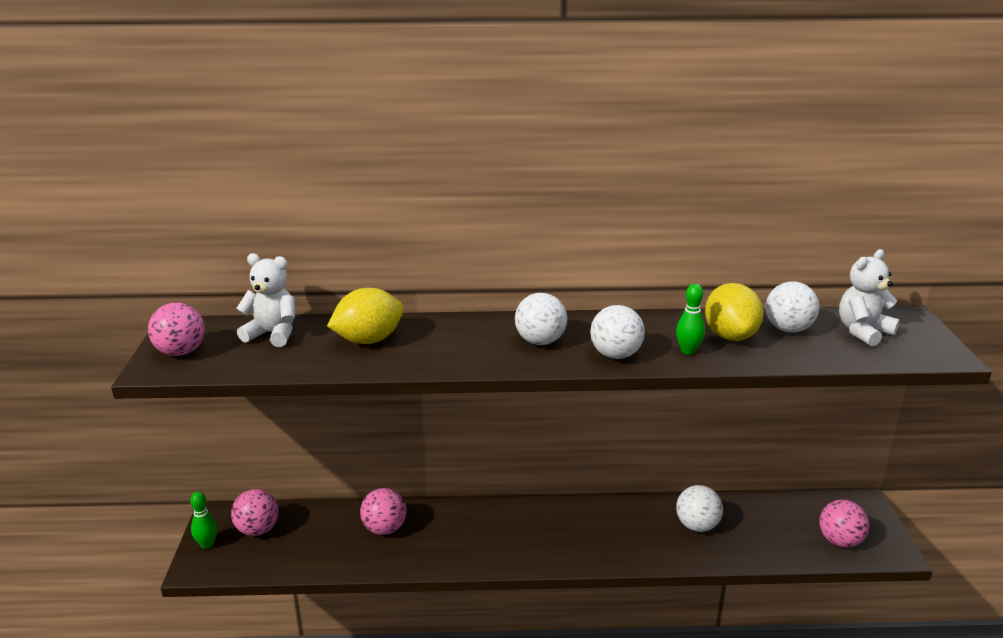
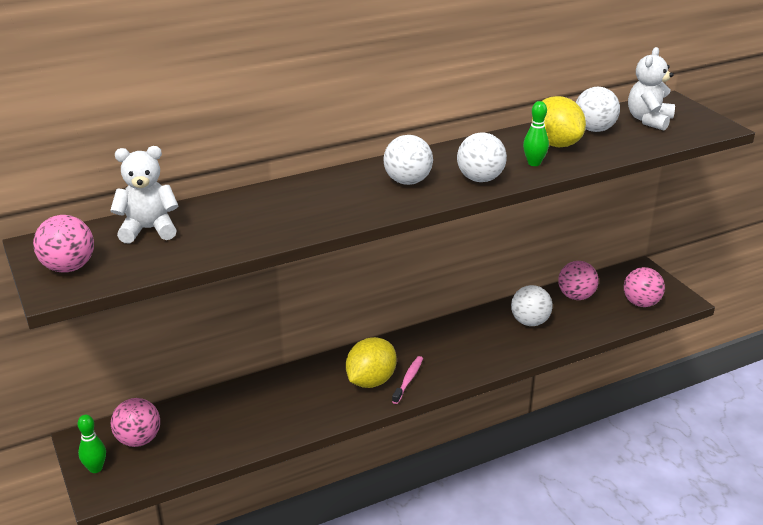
camera: 25 degrees left, 5 degrees up
yellow lemon [327,288,404,344] -> yellow lemon moved to [346,337,397,388]
pink ball [360,488,406,535] -> pink ball moved to [558,261,598,300]
none -> pink toothbrush [392,356,423,404]

